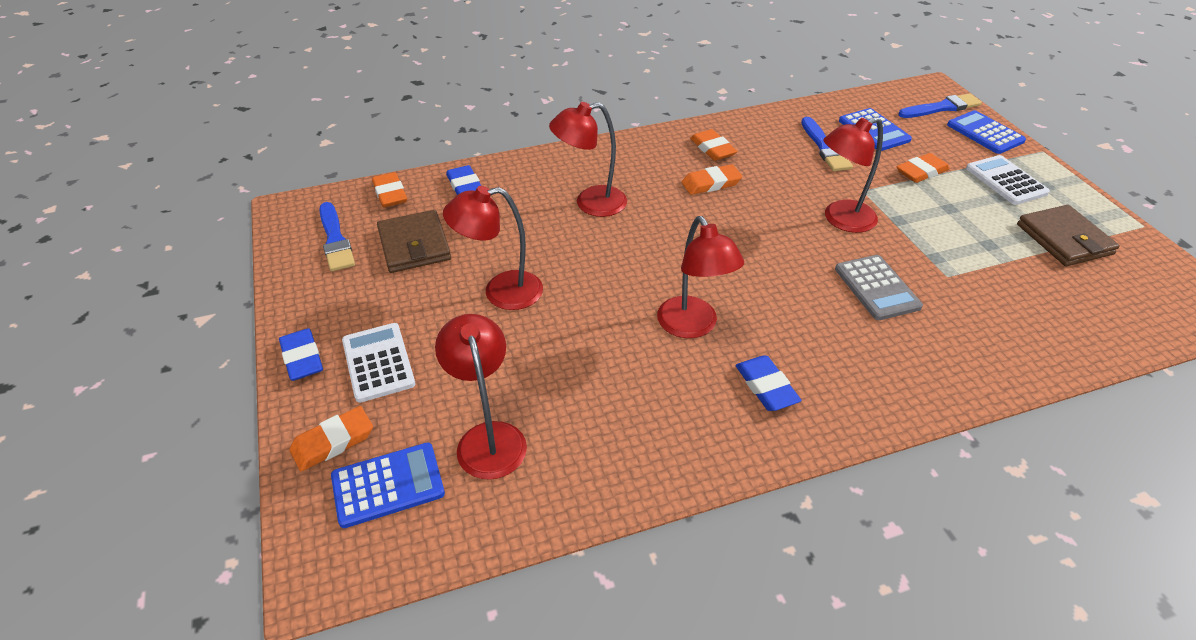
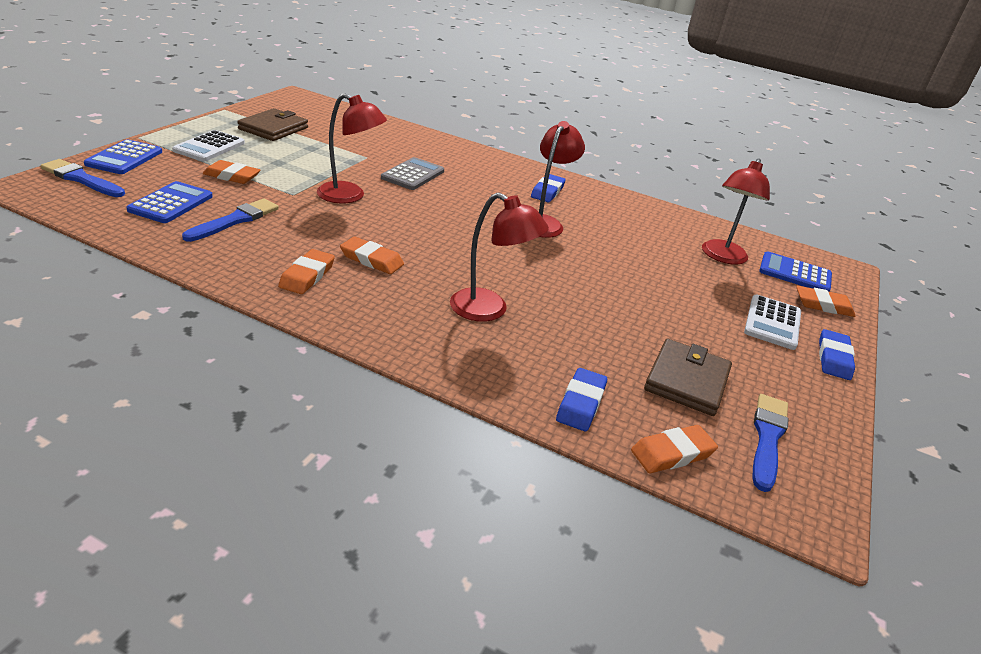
camera: 140 degrees left, 10 degrees down
orange eraser [372,172,407,207] -> orange eraser turned 45 degrees clockwise [631,425,718,473]
red lamp [443,186,543,310] -> none

